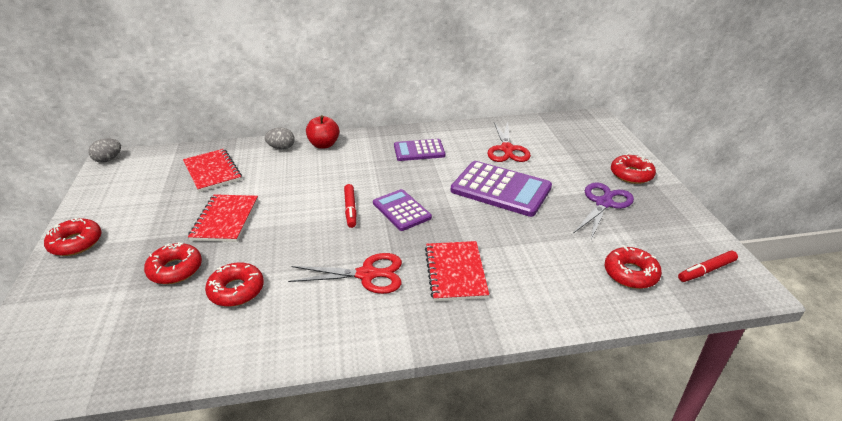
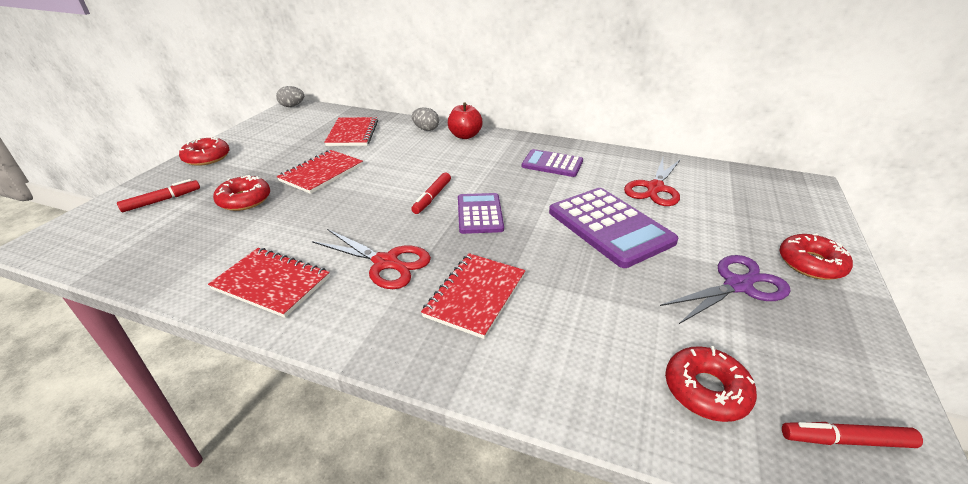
camera: 30 degrees right, 0 degrees up
red donut [205,262,264,307] -> none
none -> red marker [117,179,200,212]
none -> red notebook [208,248,330,318]

